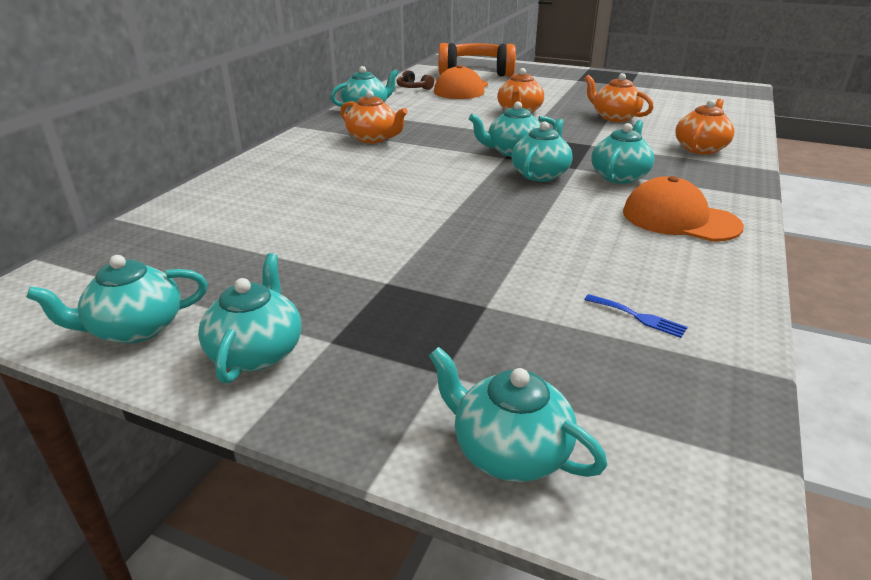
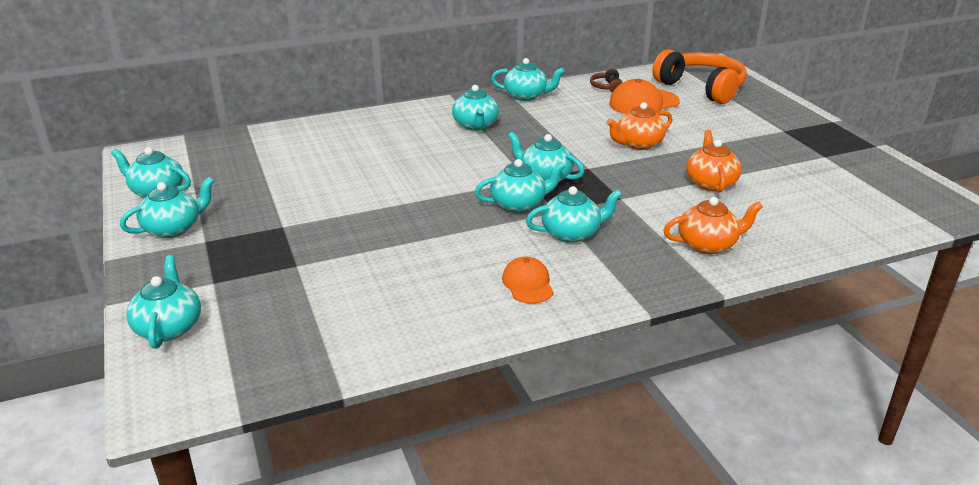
camera: 45 degrees right, 0 degrees up
orange teapot [340,90,408,143] -> turquoise teapot [452,85,499,130]
blue fork [584,294,688,338] -> none
orange cap [623,176,744,242] -> orange cap [502,257,554,304], size x0.62

